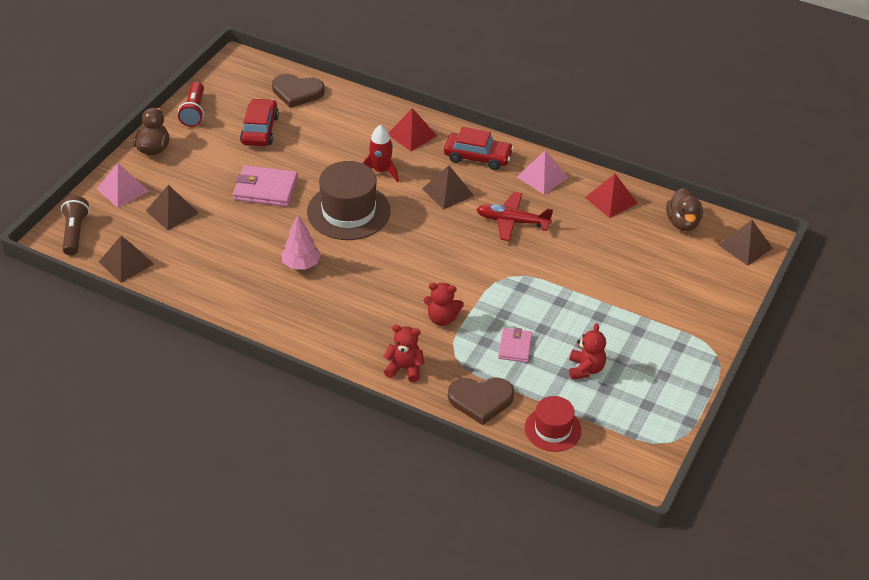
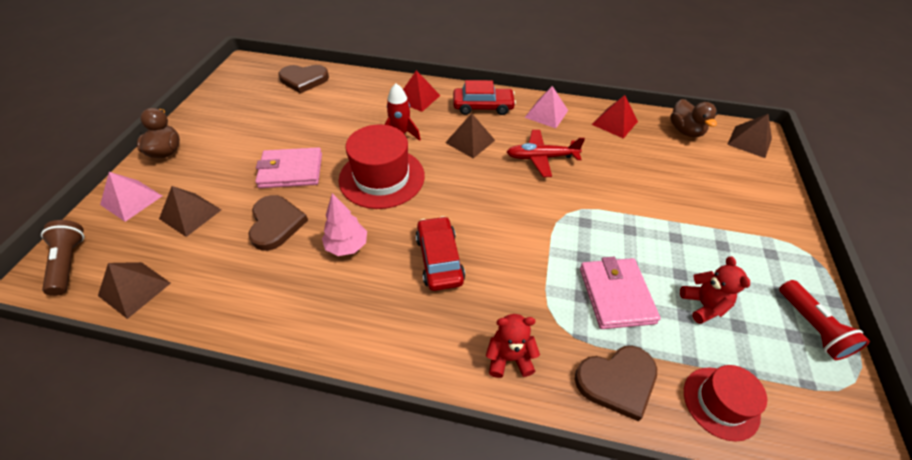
camera: 15 degrees left, 5 degrees up
red flashlight [178,82,204,127] -> red flashlight moved to [779,280,870,360]
red car [240,98,279,146] -> red car moved to [416,216,465,291]
brown hat [307,161,391,240] -> red hat [339,124,425,209]
red teddy bear [424,283,464,326] -> none
pink wallet [498,328,533,363] -> pink wallet [580,257,661,329], size x1.65
none -> brown heart [248,195,308,251]

